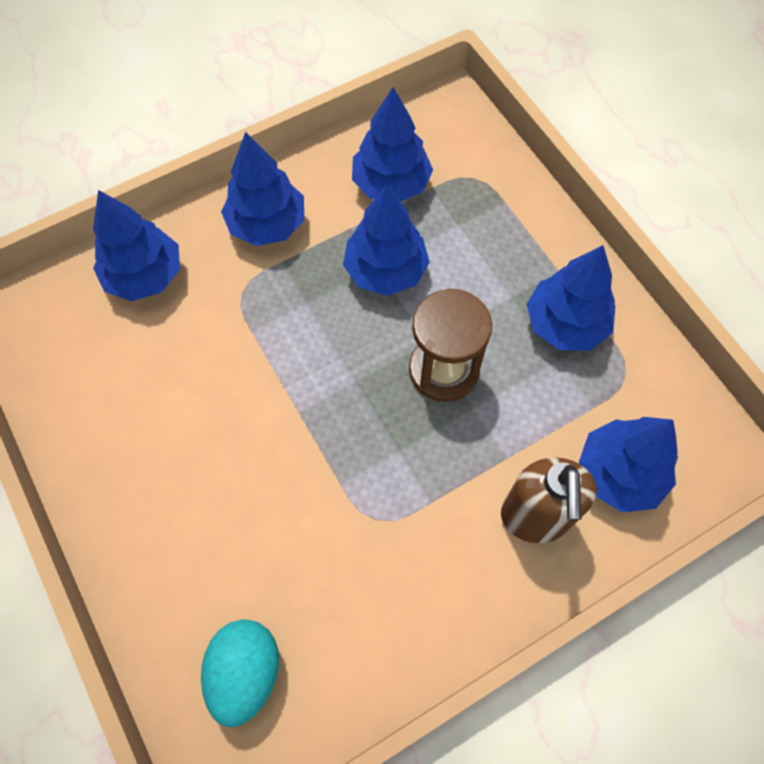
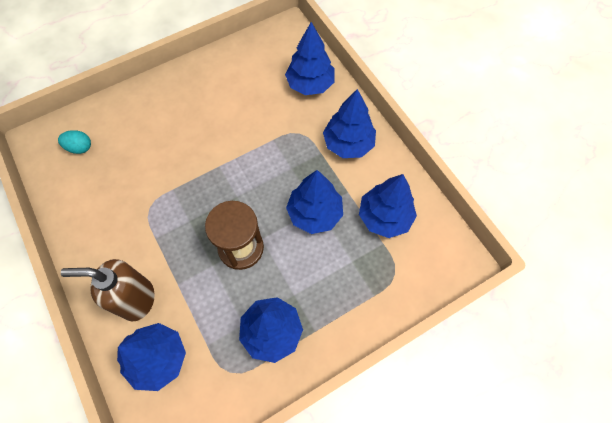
camera: 90 degrees right, 0 degrees up
turquoise egg [201,620,279,727] -> turquoise egg [58,130,91,154], size x0.62

